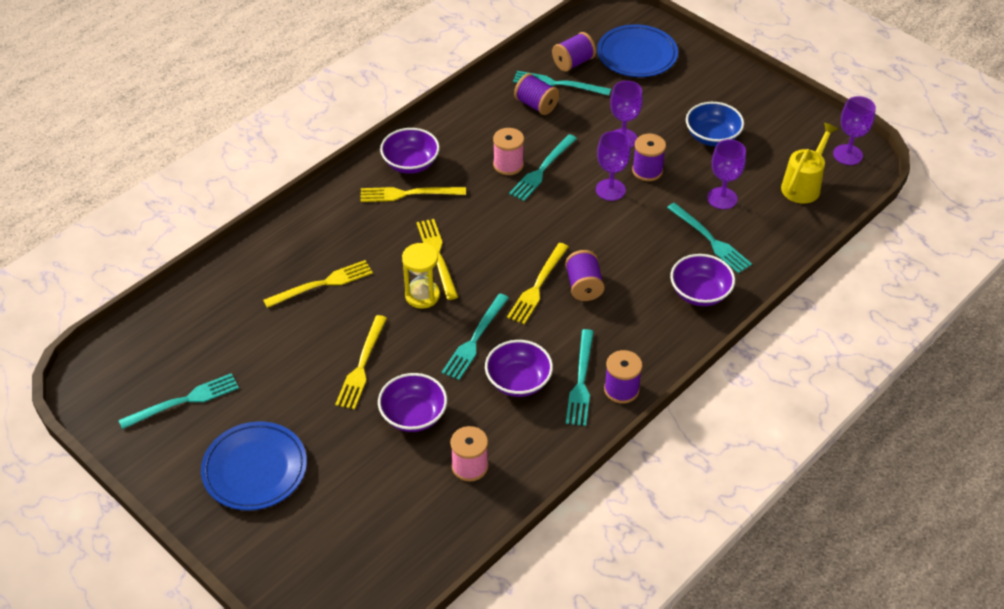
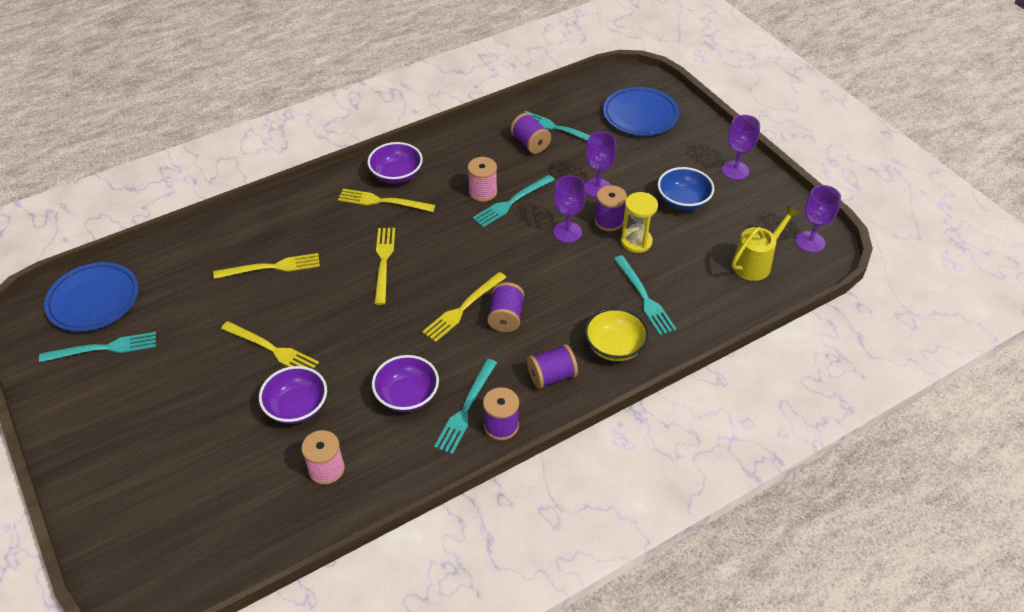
camera: 15 degrees right, 0 degrees up
blue plate [201,421,307,511] -> blue plate moved to [44,262,139,332]
yellow fork [335,315,387,410] -> yellow fork turned 90 degrees counterclockwise [221,321,319,368]
yellow hourglass [402,243,440,309] -> yellow hourglass moved to [621,192,658,253]
turquoise fork [442,294,509,380] -> none
purple spool [552,32,596,72] -> purple spool moved to [527,344,578,389]
purple bowl [670,254,735,306] -> yellow bowl [585,308,649,361]
purple goblet [707,139,746,209] -> purple goblet moved to [722,115,760,180]

